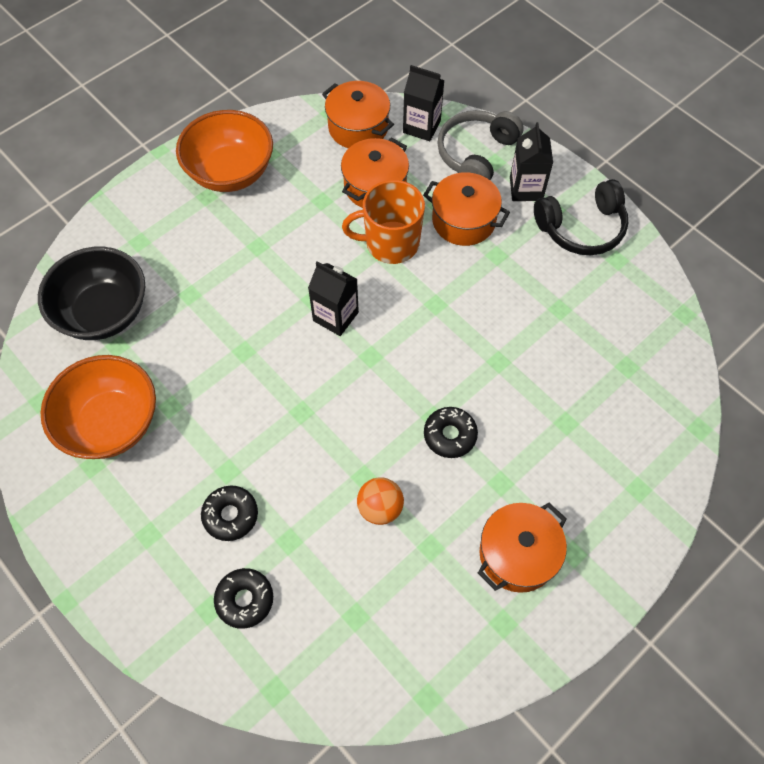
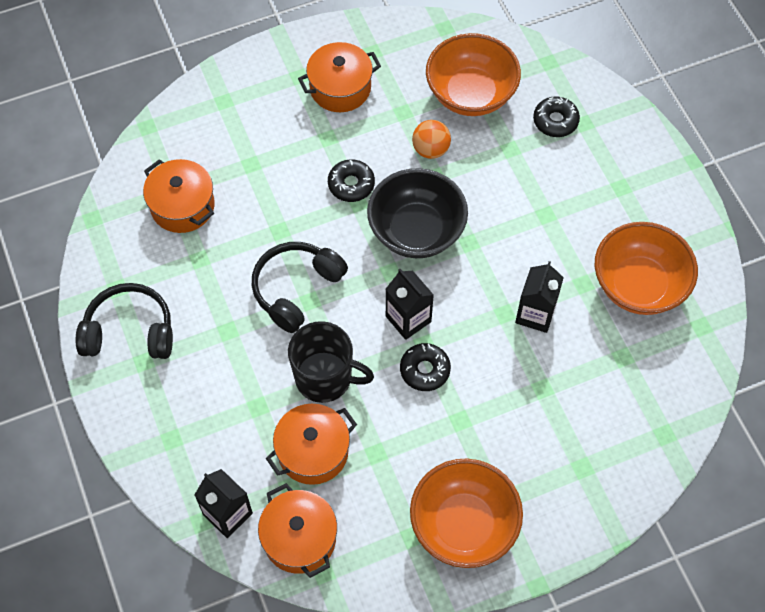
camera: 160 degrees left, 0 degrees up
black bowl [38,247,145,340] -> black bowl moved to [367,168,468,258]
black donut [201,486,258,541] -> black donut moved to [400,343,451,391]
orange mug [342,180,425,264] -> black mug [288,321,374,403]
orange pot [423,172,510,246] -> orange pot moved to [143,159,215,233]
grey headphones [437,110,524,180] -> none
black carton [510,122,553,201] -> black carton moved to [515,261,564,333]
none -> black headphones [252,242,348,333]
none -> orange bowl [426,33,521,116]

